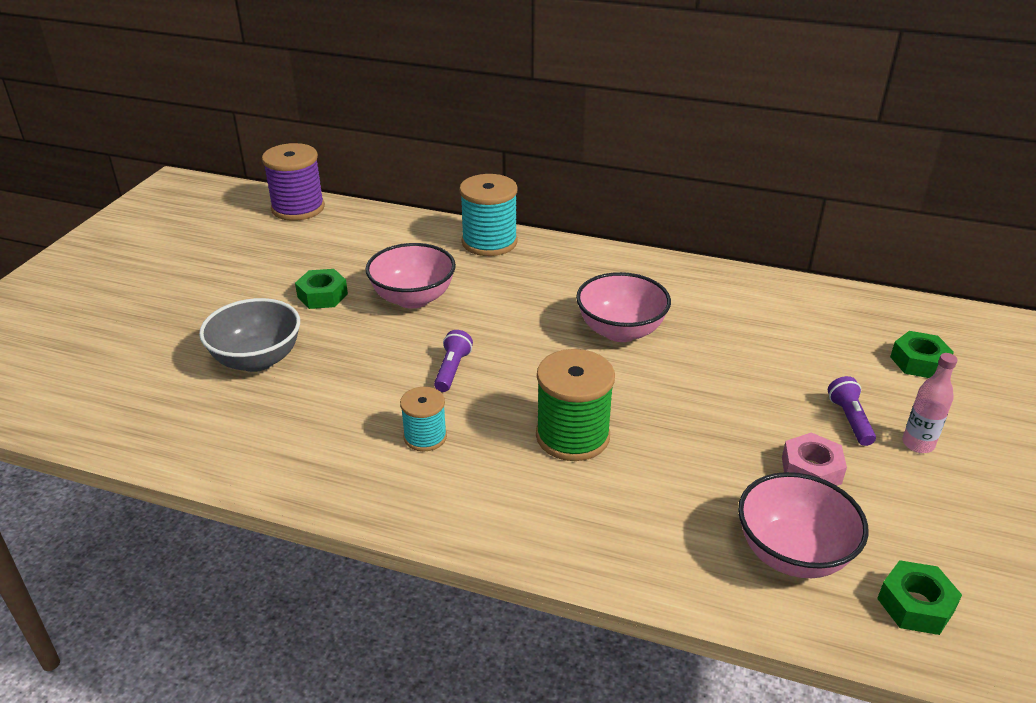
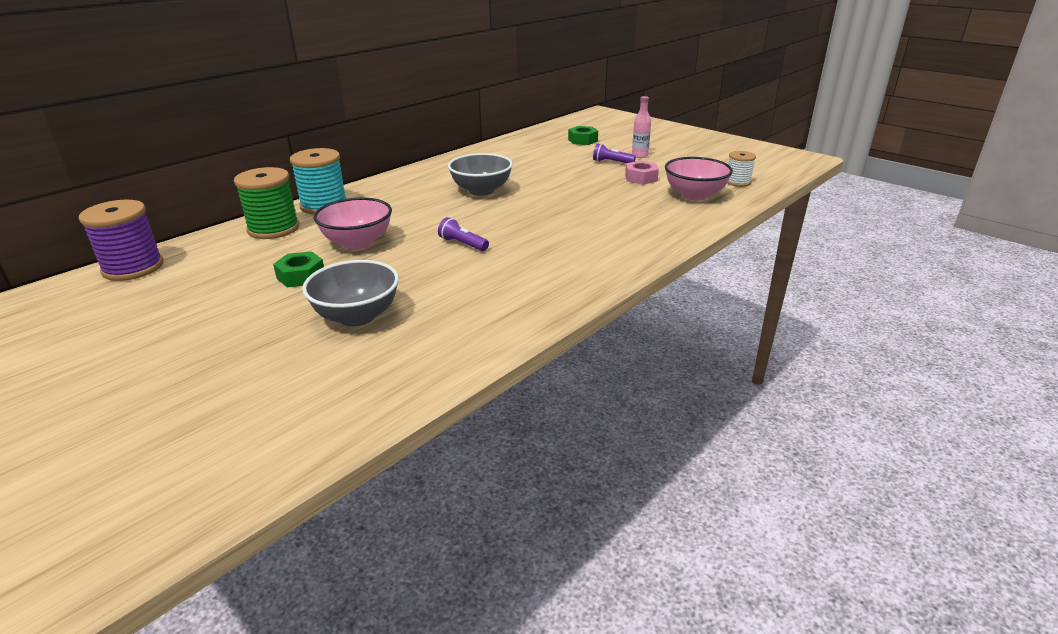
camera: 65 degrees left, 5 degrees down
turquoise spool [400,387,447,452] -> none
green spool [536,349,615,461] -> green spool moved to [234,167,300,239]
pink bowl [576,272,671,342] -> grey bowl [448,153,513,196]
green nut [877,560,962,635] -> white spool [727,151,756,187]

